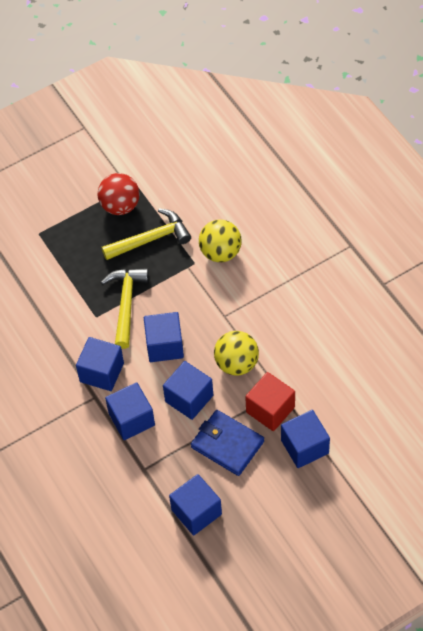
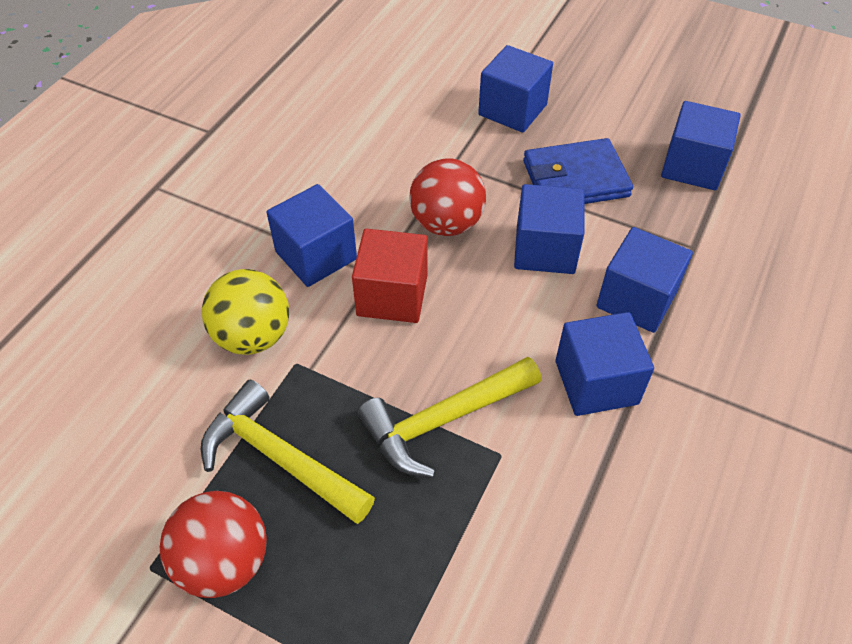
camera: 125 degrees left, 5 degrees down
blue cube [144,312,184,362] -> blue cube moved to [266,184,357,287]
blue wallet [191,410,264,476] -> blue wallet turned 75 degrees clockwise [523,138,633,204]
yellow ball [214,331,259,376] -> red ball [409,158,486,236]
red cube [245,372,295,431] -> red cube moved to [352,228,427,323]

